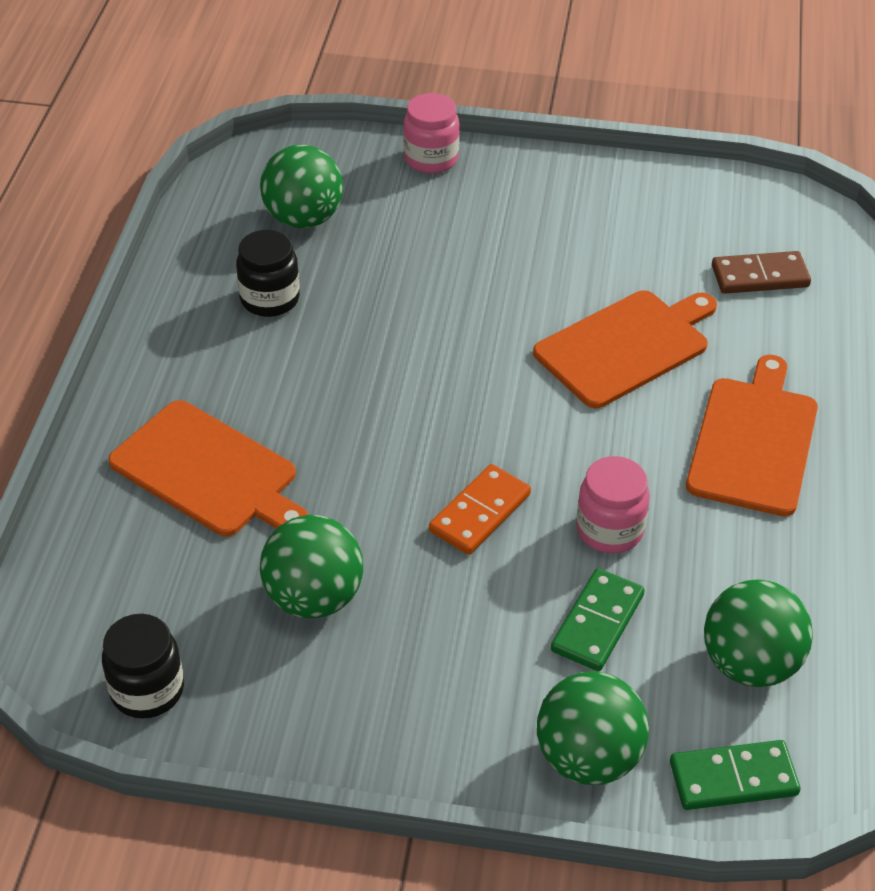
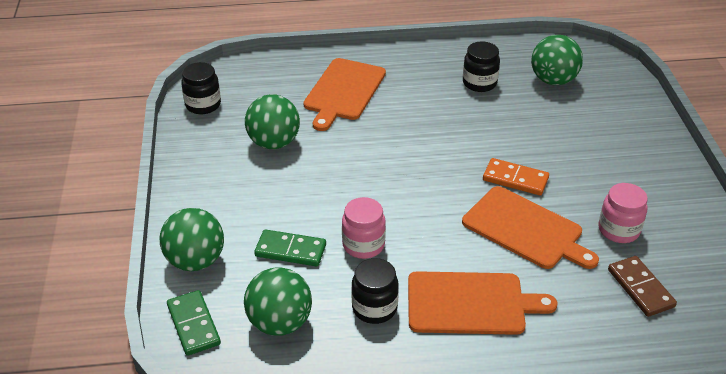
camera: 75 degrees right, 5 degrees down
pink jar [403,93,460,174] -> pink jar moved to [598,183,648,243]
orange domino [429,464,531,555] -> orange domino moved to [483,158,549,196]
none -> black jar [351,258,399,324]

